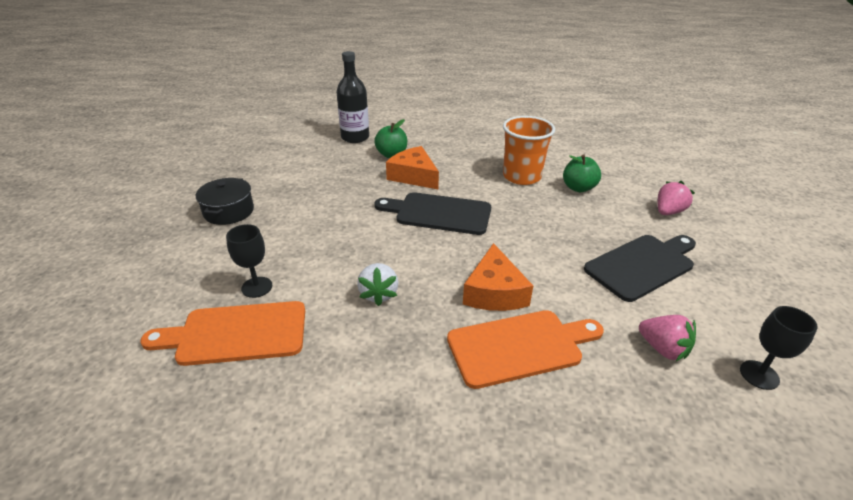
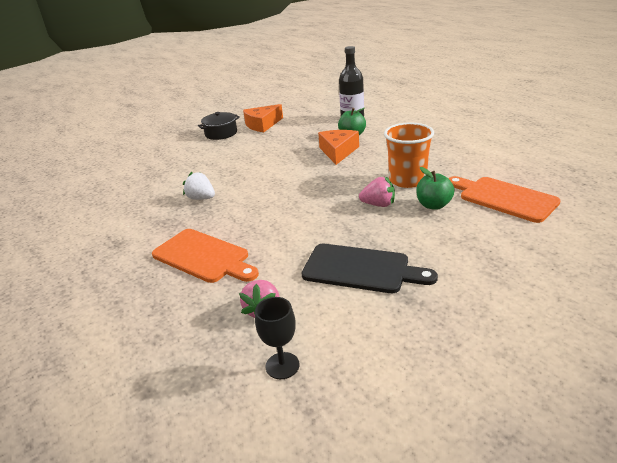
camera: 55 degrees right, 5 degrees down
orange cutting board [140,301,305,366] -> orange cutting board moved to [448,176,561,223]
black goblet [226,224,272,298] -> none
white strawberry [357,263,398,306] -> white strawberry turned 75 degrees clockwise [183,172,215,200]
black cutting board [374,192,491,235] -> none
orange cheese [463,243,533,311] -> orange cheese moved to [243,104,283,132]
pink strawberry [658,181,695,215] -> pink strawberry moved to [359,177,395,207]

